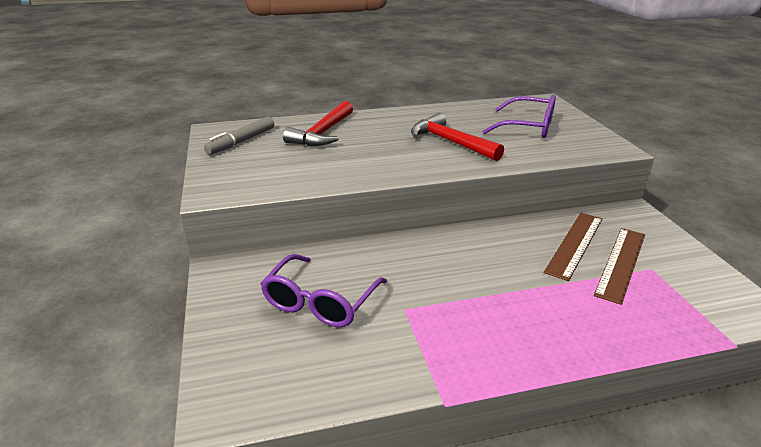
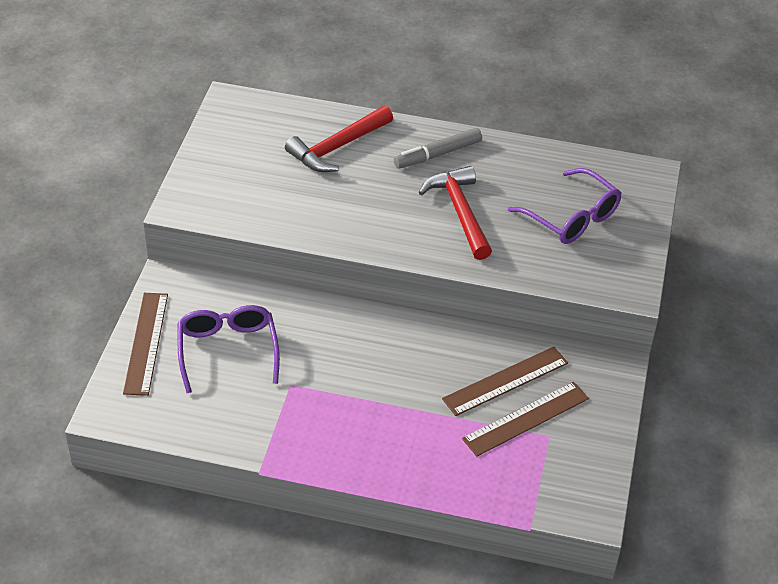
camera: 25 degrees right, 15 degrees up
grey marker [204,117,274,155] -> grey marker moved to [394,128,482,169]
purple glasses [261,254,387,327] -> purple glasses turned 120 degrees clockwise [177,305,280,393]
none -> brown ruler [123,293,168,396]

